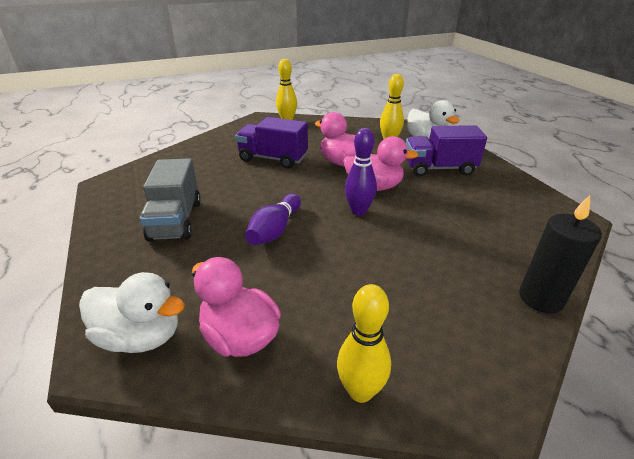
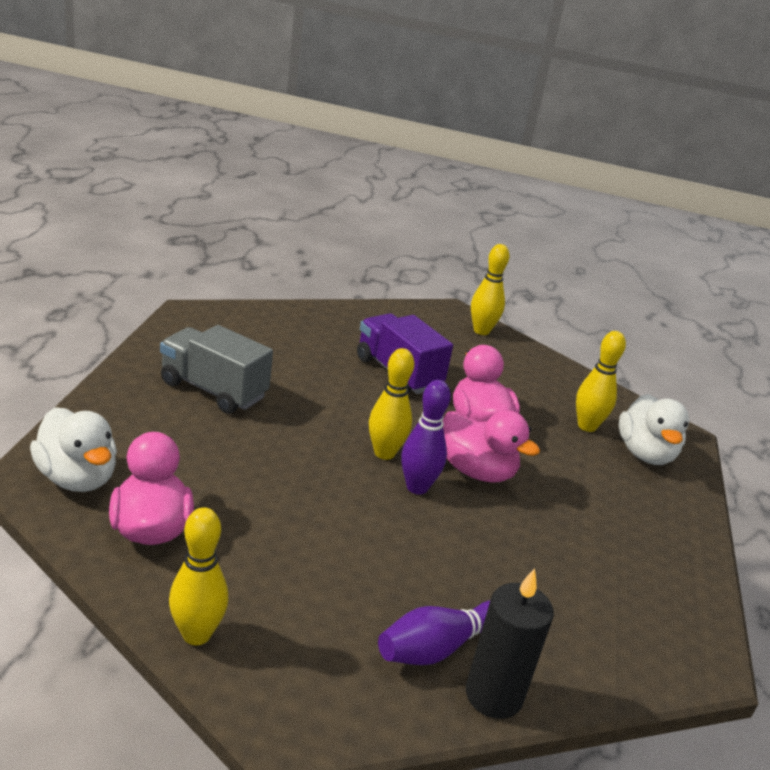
camera: 30 degrees right, 5 degrees down
grey truck [140,158,201,242] -> grey truck turned 90 degrees clockwise [160,325,273,414]
purple bowling pin [245,194,301,245] -> purple bowling pin moved to [378,601,490,665]
purple truck [406,125,487,176] -> none
none -> yellow bowling pin [369,348,414,460]

